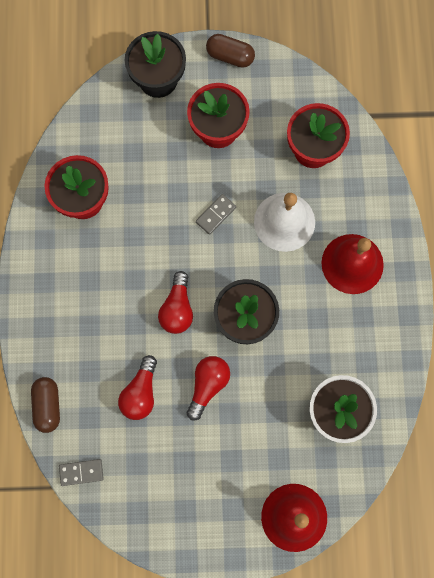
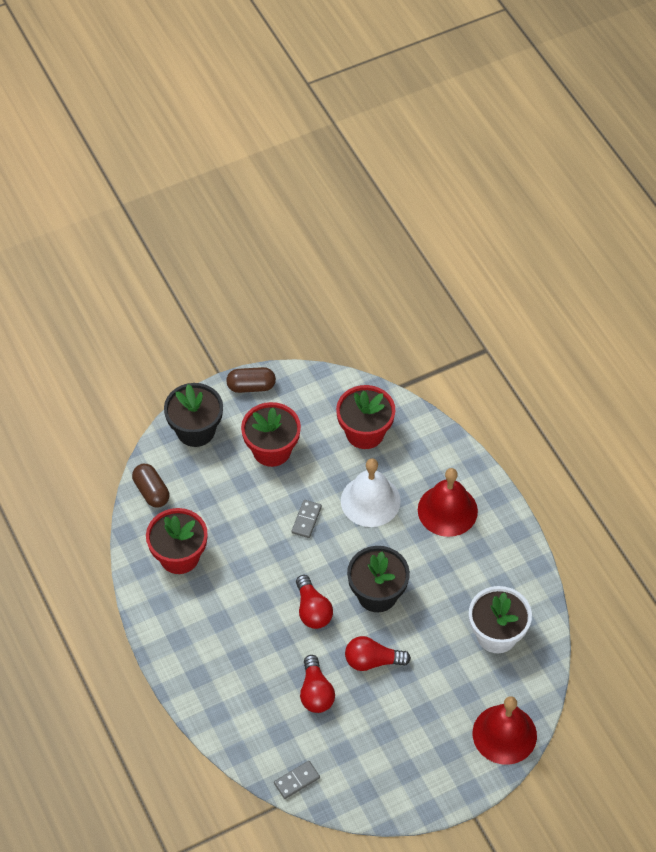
camera: 25 degrees left, 20 degrees down
brown capsule [31,377,60,433] -> brown capsule moved to [132,464,169,508]
red light bulb [187,356,230,421] -> red light bulb turned 90 degrees counterclockwise [345,636,411,671]

